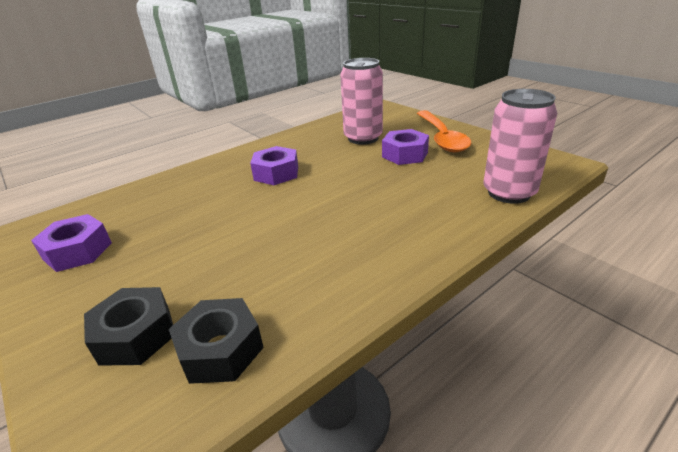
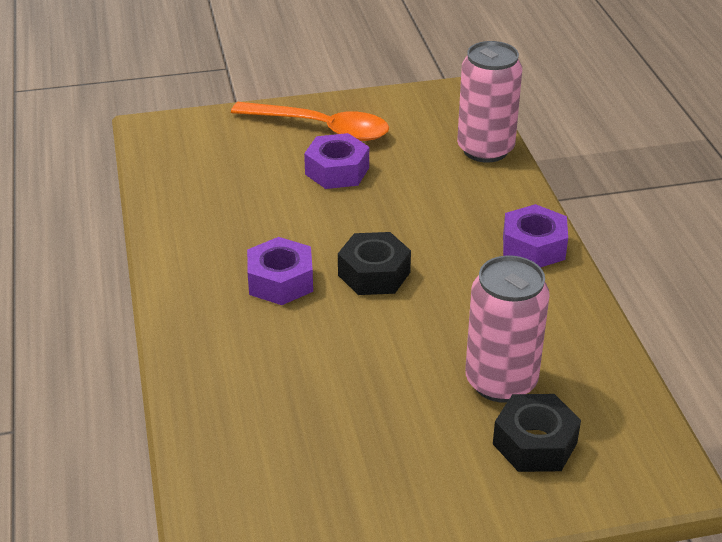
camera: 65 degrees left, 5 degrees up
purple nut [31,214,112,272] -> purple nut moved to [503,204,568,268]
black nut [169,298,264,384] -> black nut moved to [338,232,411,295]
pink can [340,58,383,145] -> pink can moved to [465,255,550,403]

